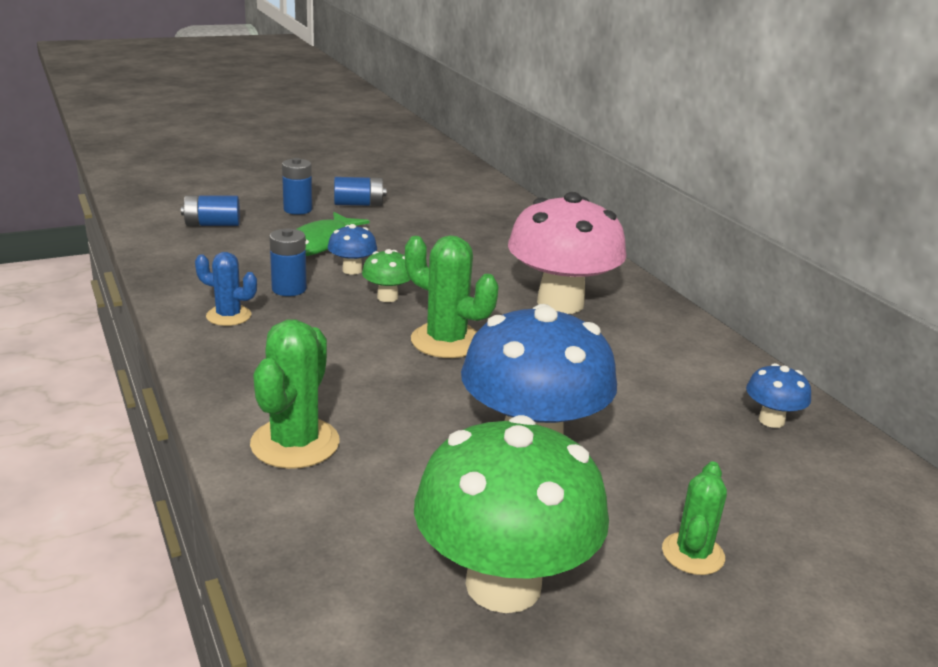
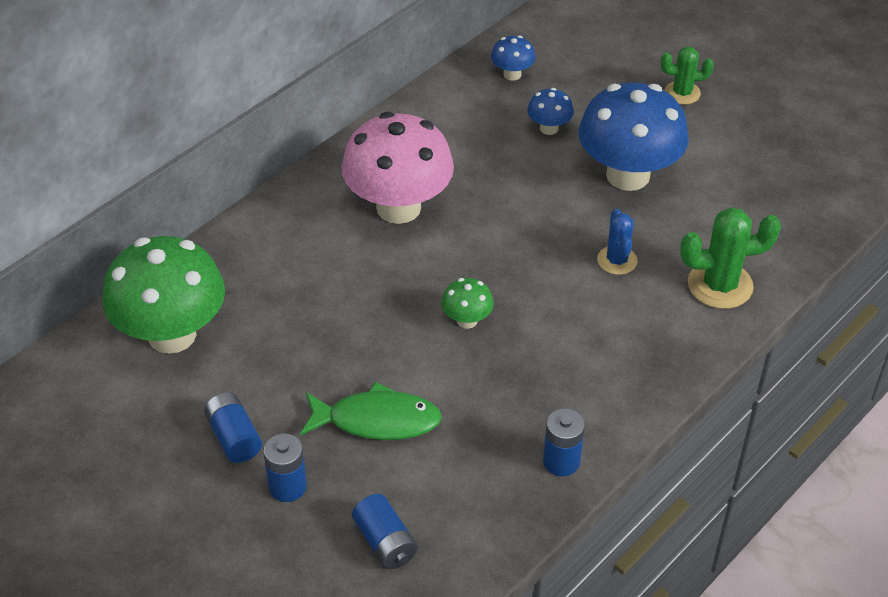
camera: 110 degrees left, 20 degrees up
blue cactus [195,252,257,326] -> blue cactus moved to [597,209,638,275]
blue battery [269,228,307,296] -> blue battery moved to [543,408,585,476]
blue mushroom [328,224,377,275] -> blue mushroom moved to [527,88,574,135]
green cactus [405,235,498,358] -> none
green mushroom [414,415,609,613] -> green mushroom moved to [103,236,225,354]

